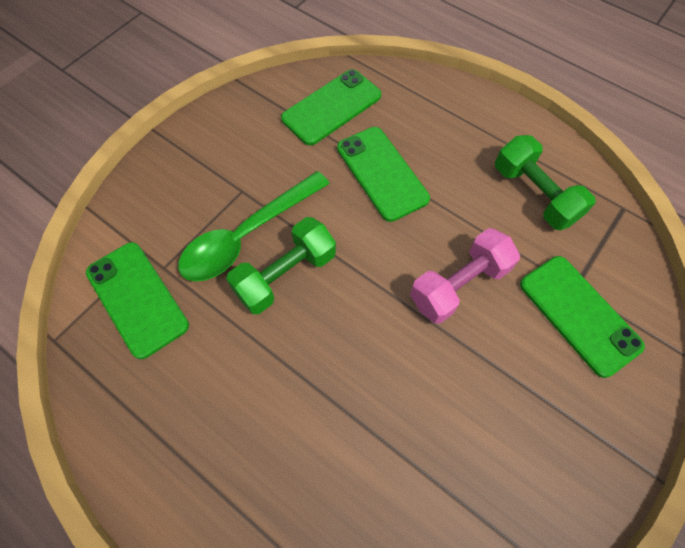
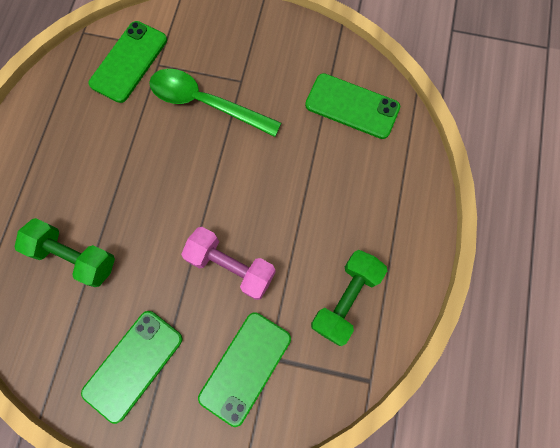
camera: 65 degrees right, 10 degrees up
green dumbbell [226,217,336,314] -> green dumbbell moved to [15,218,115,287]
green phone [337,127,430,222] -> green phone moved to [81,311,182,424]

